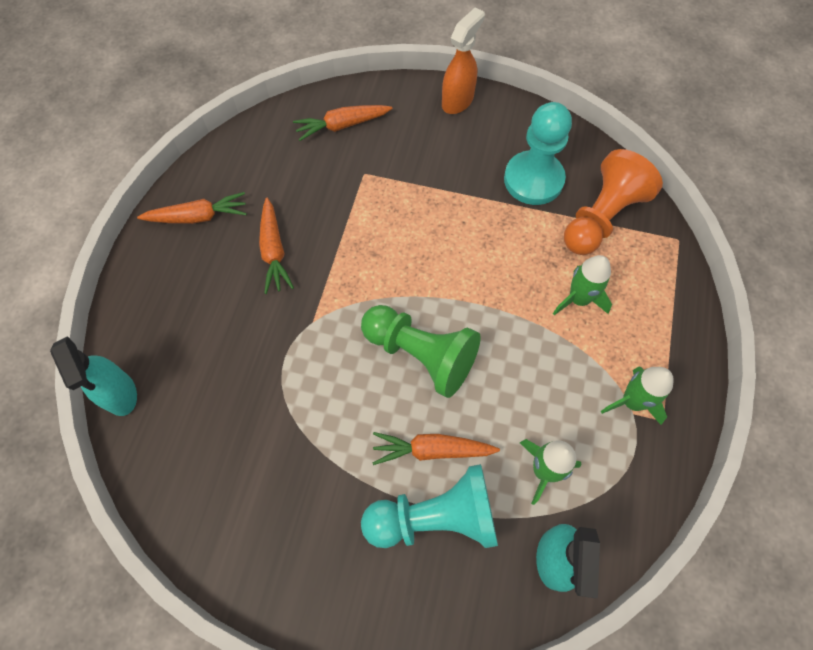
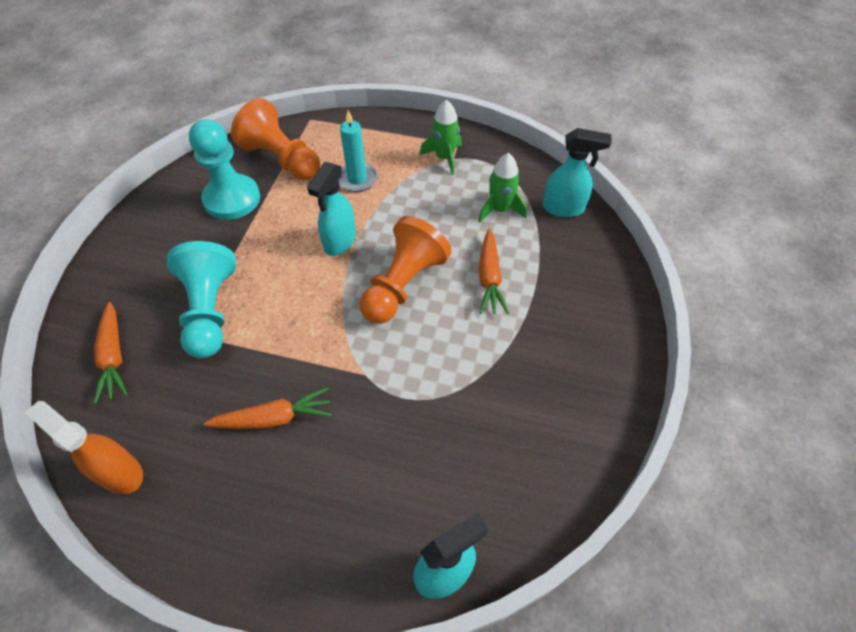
camera: 90 degrees left, 10 degrees down
orange carrot [137,192,247,224] -> none
green pawn [361,305,481,398] -> orange pawn [359,216,452,324]
turquoise pawn [361,464,498,548] -> turquoise pawn moved to [167,241,236,359]
orange spray bottle [442,7,485,114] -> orange spray bottle moved to [25,401,143,495]
green rocket [553,255,612,315] -> turquoise candle [339,110,378,192]
none -> turquoise spray bottle [307,162,356,256]

